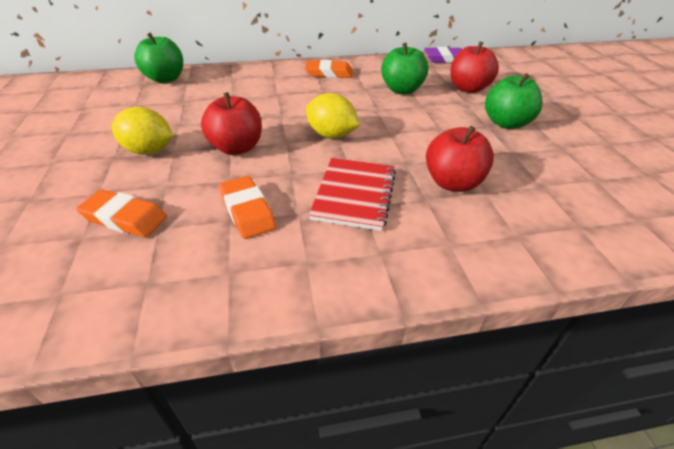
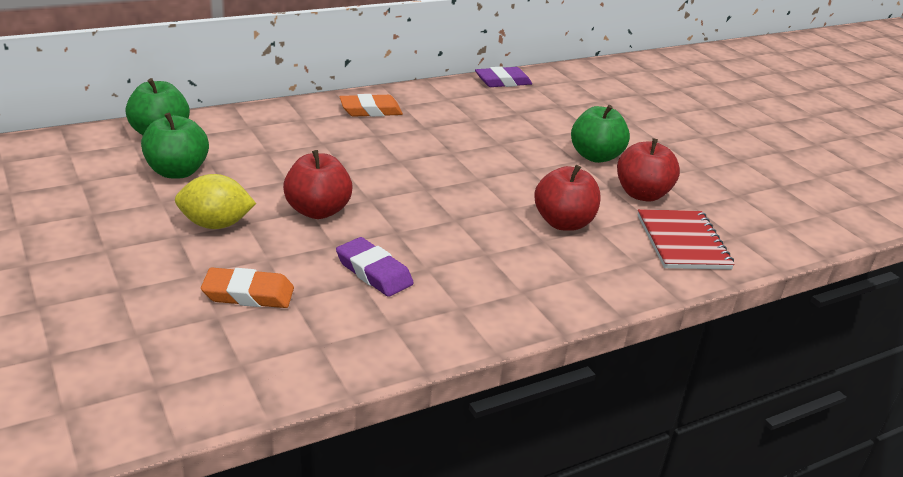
camera: 20 degrees left, 10 degrees down
orange eraser [219,176,276,239] -> purple eraser [336,237,414,297]
yellow lemon [306,93,360,138] -> none
red notebook [309,158,396,231] -> red notebook moved to [638,209,735,269]
green apple [381,43,429,94] -> green apple moved to [141,113,209,179]
red apple [450,42,499,93] -> red apple moved to [617,138,680,201]

